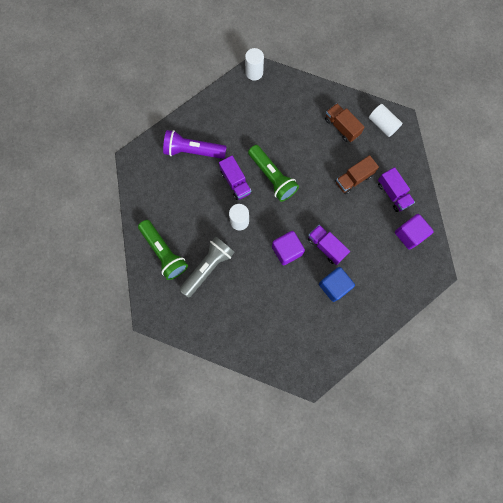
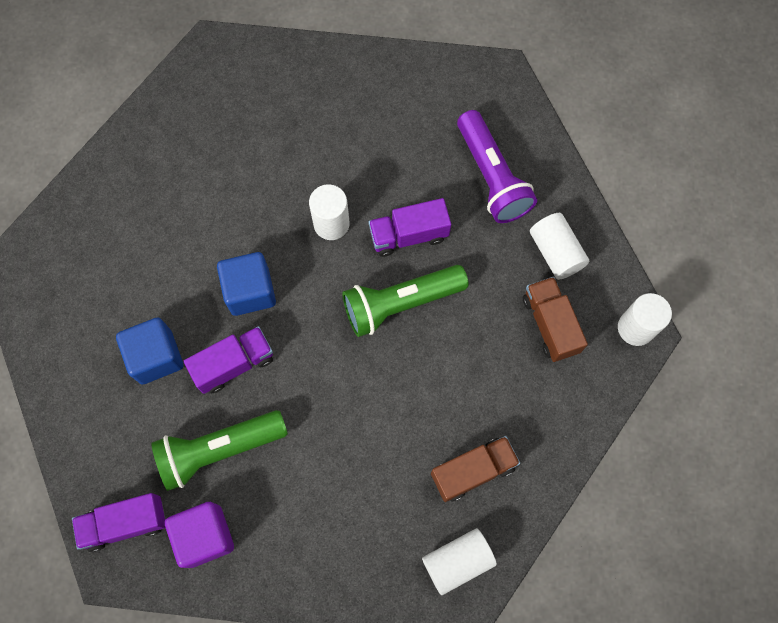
camera: 105 degrees right, 5 degrees down
green flashlight [138,220,188,280] -> green flashlight moved to [151,410,288,491]
purple flashlight [163,130,227,159] -> purple flashlight turned 135 degrees clockwise [457,110,537,223]
grey flashlight [179,236,235,298] -> none
purple cube [272,231,305,265] -> blue cube [217,252,276,316]
brown truck [335,155,379,194] -> brown truck moved to [523,277,588,362]
purple truck [378,167,415,212] -> purple truck moved to [72,493,166,552]
none -> white cylinder [530,213,589,280]

